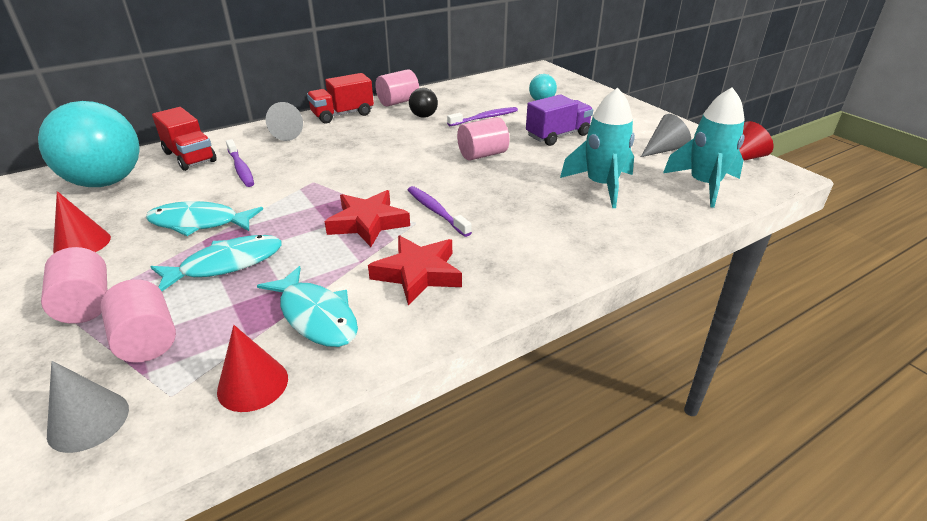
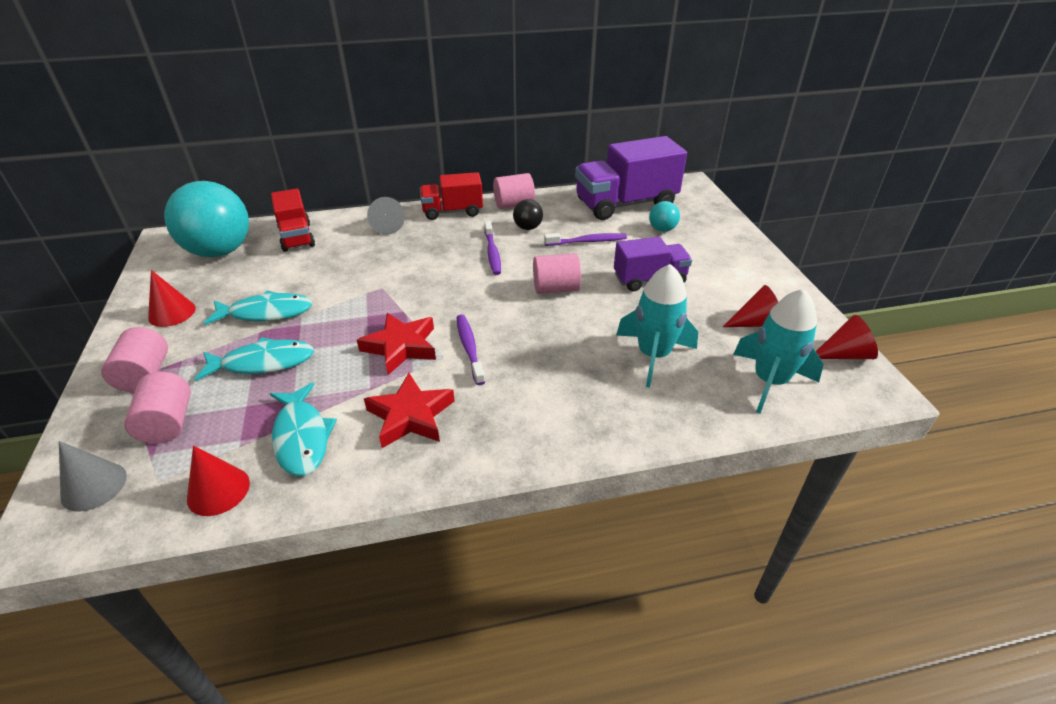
camera: 20 degrees right, 5 degrees up
turquoise fish [146,201,263,236] -> turquoise fish turned 150 degrees clockwise [204,291,312,325]
purple toothbrush [226,139,254,187] -> purple toothbrush moved to [484,221,501,275]
grey cone [641,114,691,157] -> red cone [723,285,778,327]
none -> purple truck [575,136,687,220]

